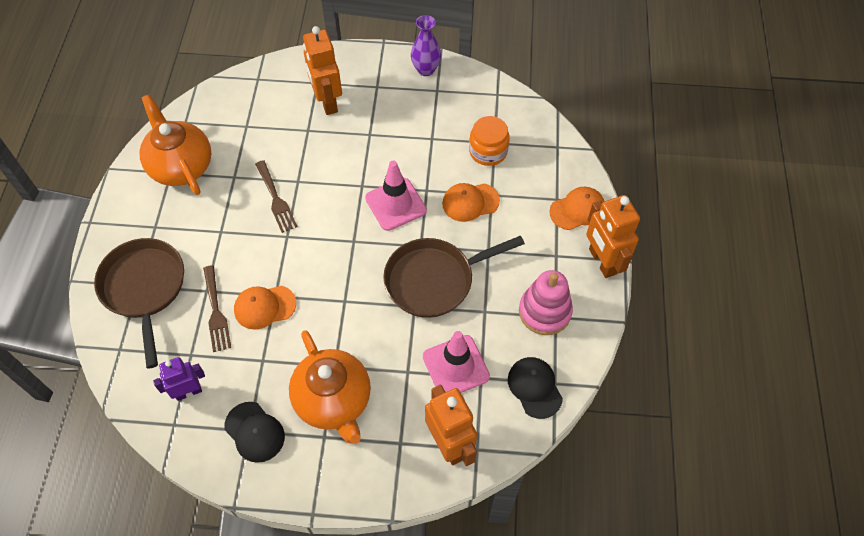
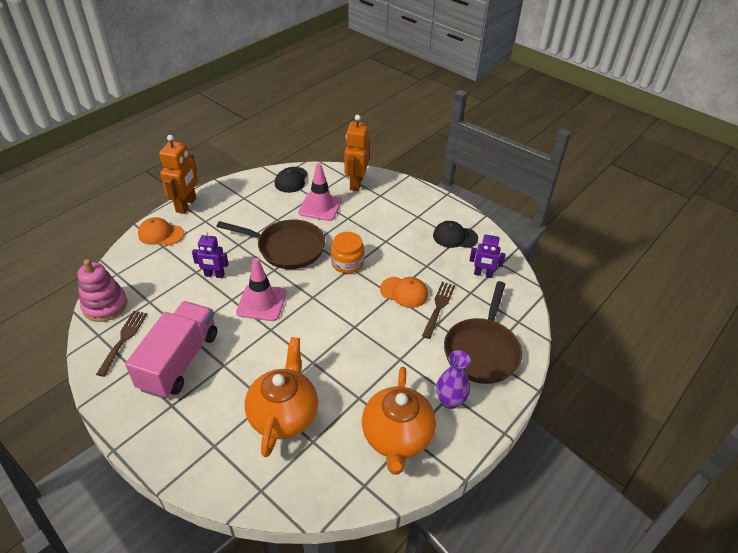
camera: 145 degrees left, 15 degrees down
black cap [224,402,285,463] -> black cap turned 75 degrees counterclockwise [433,221,478,248]
brown fork [255,160,297,233] -> brown fork moved to [96,311,147,377]
orange teapot [289,330,371,444] -> orange teapot moved to [245,337,318,457]
orange robot [303,26,342,115] -> none
purple vase [411,15,441,76] -> purple vase moved to [436,350,471,409]
orange cap [442,183,500,222] -> purple robot [192,232,228,278]
orange jar [469,116,510,166] -> orange jar moved to [331,232,364,273]
pink stacking toy [519,270,573,335] -> pink stacking toy moved to [77,259,127,322]
none -> pink truck [125,301,217,399]

